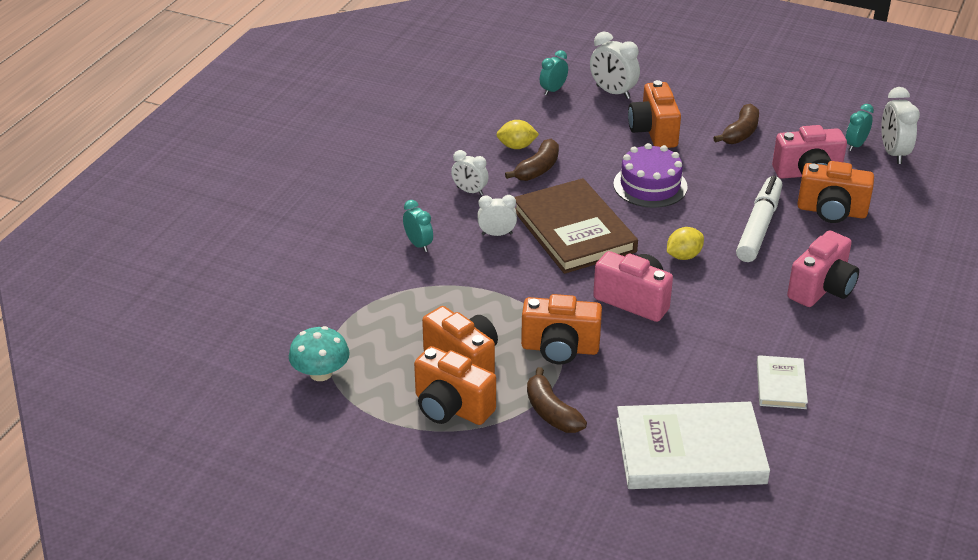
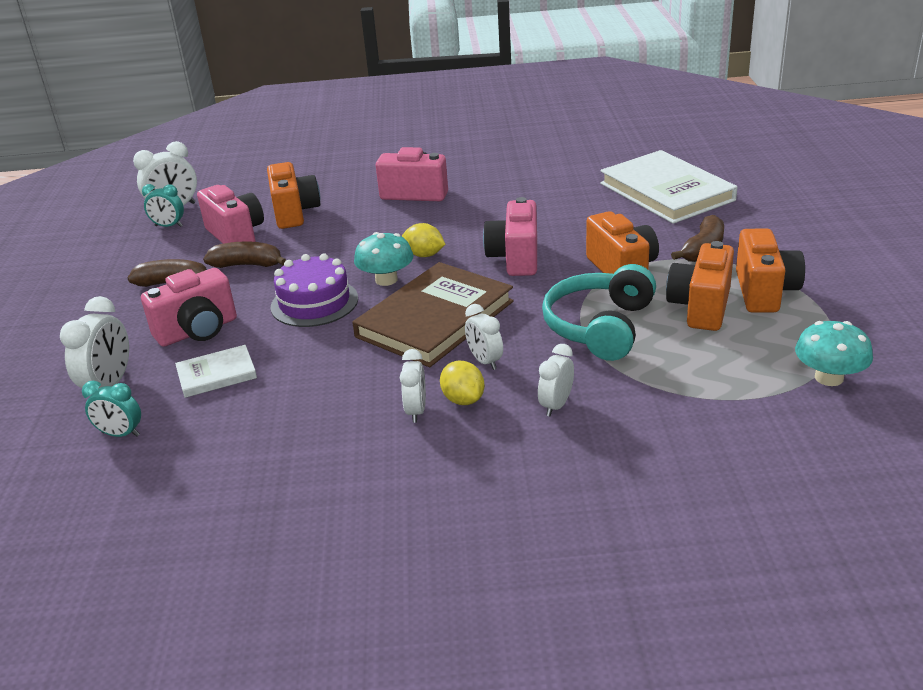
camera: 115 degrees left, 5 degrees down
turquoise clock [403,200,433,252] -> white clock [538,344,574,417]
yellow lemon [496,120,539,149] -> yellow lemon moved to [440,361,485,405]
brown banana [505,139,559,181] -> brown banana moved to [203,242,286,268]
orange camera [628,80,681,148] -> pink camera [141,268,237,347]
white marker [736,176,782,262] -> none
white book [757,355,808,409] -> white book moved to [175,345,257,398]
none -> turquoise mushroom [354,232,413,286]
none -> turquoise headphones [542,264,656,361]

